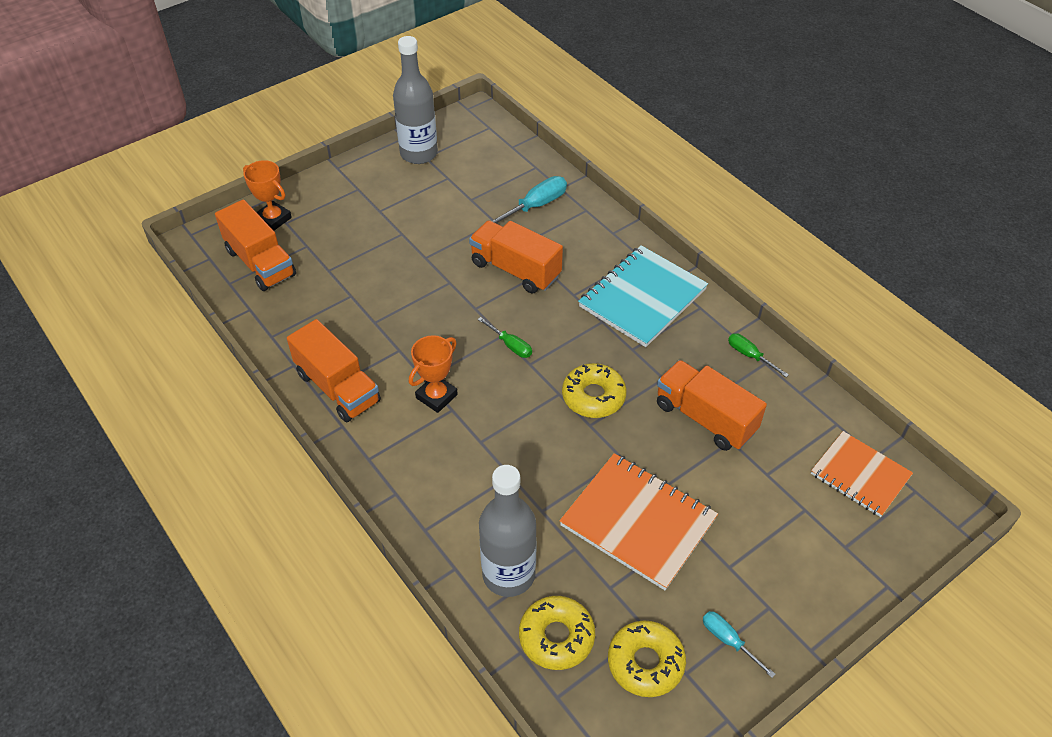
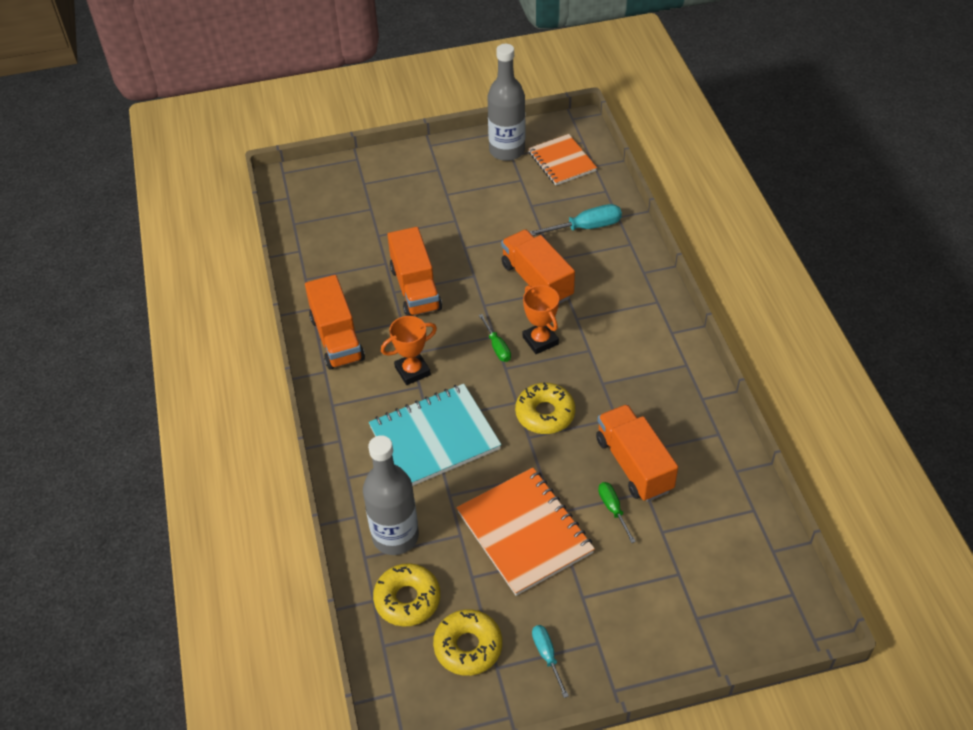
camera: 25 degrees right, 0 degrees up
orange truck [215,199,296,291] -> orange truck moved to [387,227,442,316]
orange trophy [243,160,292,231] -> orange trophy moved to [523,285,559,354]
turquoise notebook [578,245,708,347] -> turquoise notebook moved to [369,384,502,486]
green screwdriver [728,333,789,377] -> green screwdriver moved to [598,482,636,543]
orange notebook [811,431,913,517] -> orange notebook moved to [528,134,597,185]

